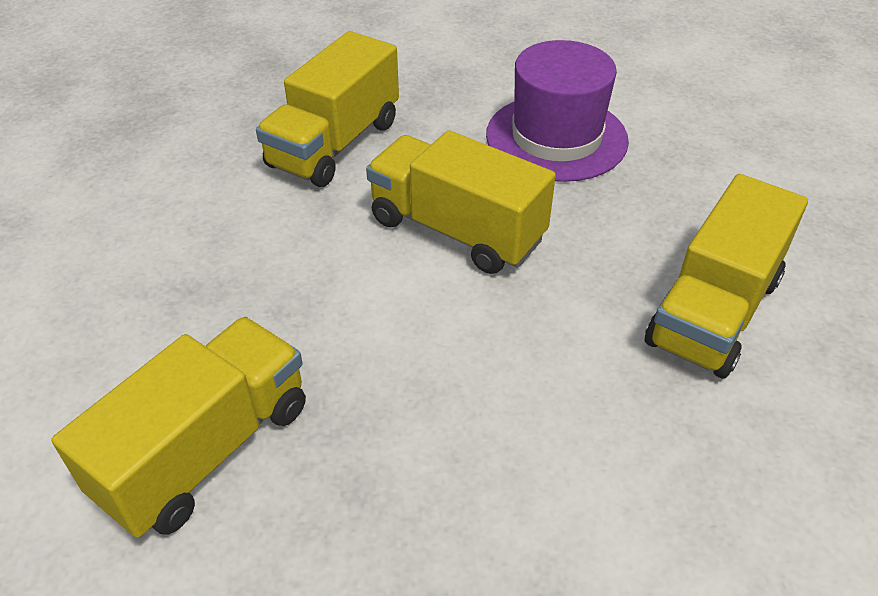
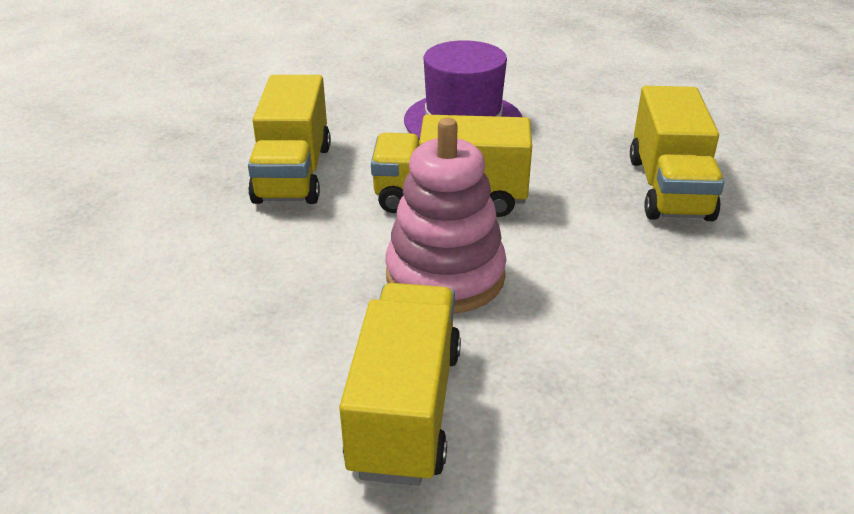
camera: 30 degrees left, 10 degrees down
none -> pink stacking toy [385,118,507,314]

